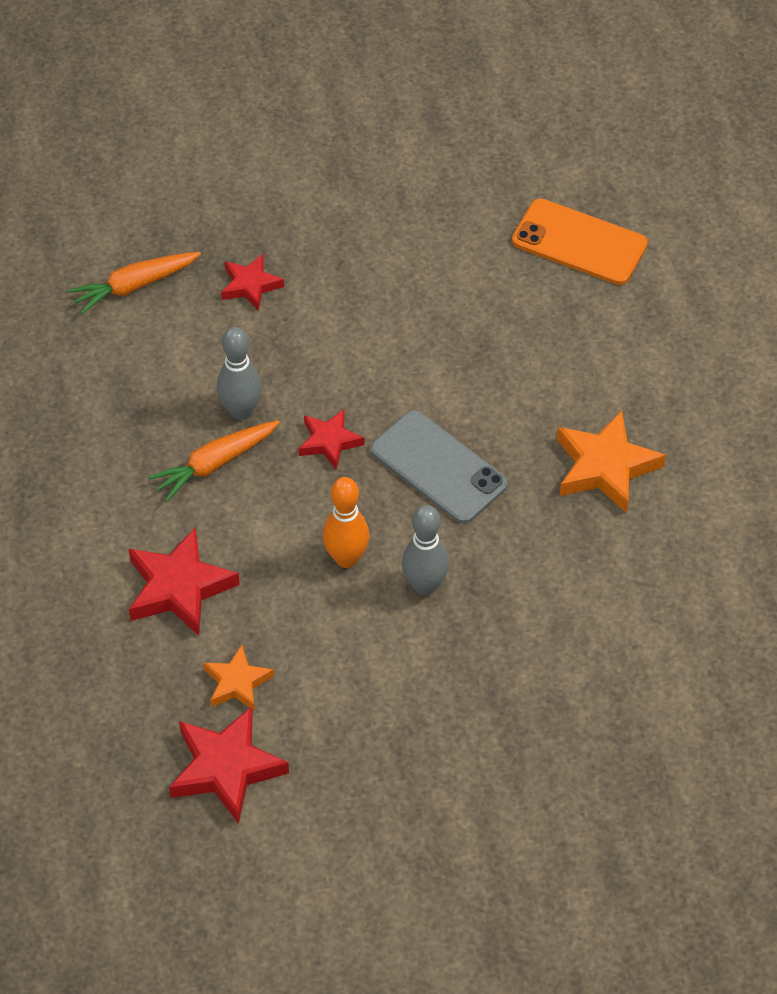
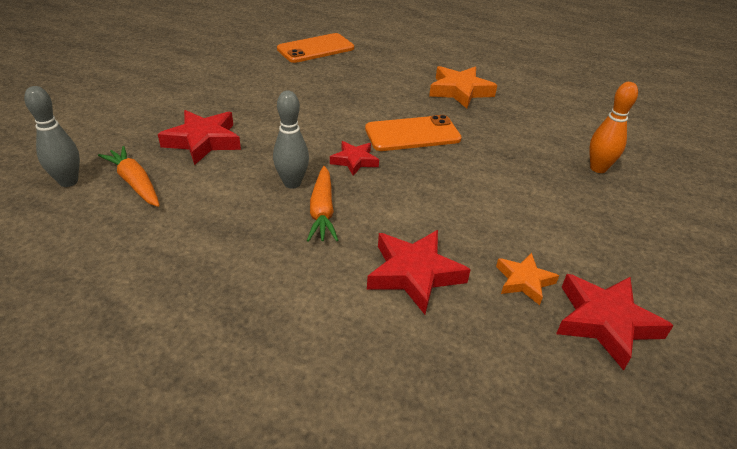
camera: 60 degrees left, 15 degrees down
orange carrot [68,252,201,314] -> orange carrot turned 135 degrees clockwise [98,146,160,207]
red star [221,254,284,311] -> red star [158,110,241,165], size x1.65
orange bowling pin [323,477,370,568] -> orange bowling pin moved to [589,82,638,173]
grey phone [370,410,508,524] -> orange phone [365,115,462,151]
grey bowling pin [402,505,449,596] -> grey bowling pin moved to [24,86,80,187]

